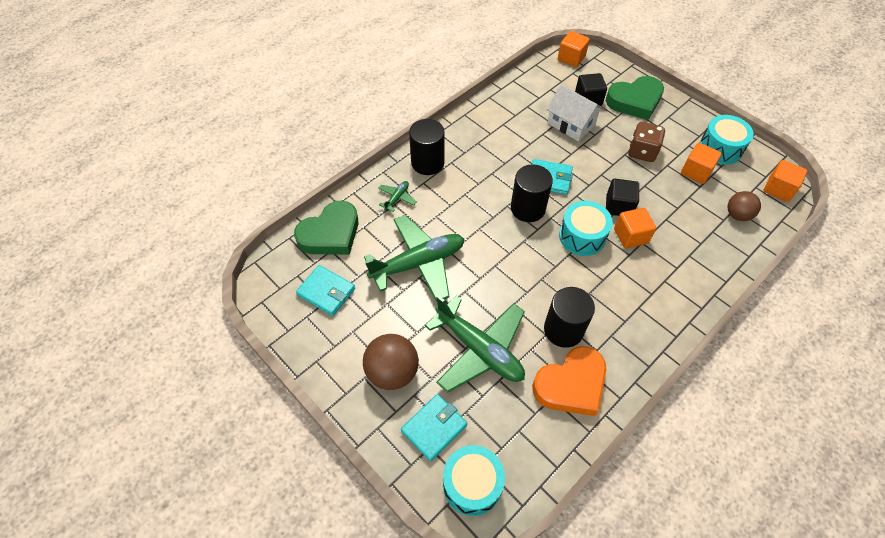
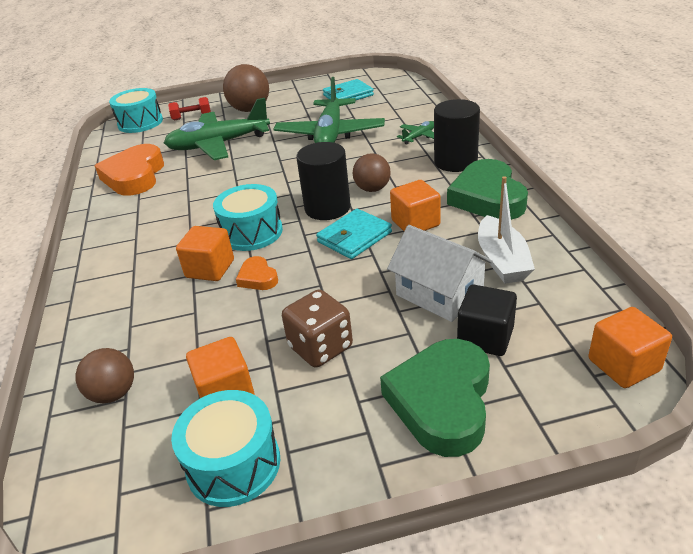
camera: 125 degrees right, 20 degrees down
green heart [294,200,358,255] -> green heart moved to [447,159,528,220]
green plane [378,181,417,212] -> green plane turned 105 degrees counterclockwise [397,121,434,145]
turquoise wallet [401,394,467,461] -> red dumbbell [168,97,211,120]
black cylinder [544,287,595,348] -> none
white house [546,85,604,141] -> white house turned 60 degrees clockwise [387,225,493,322]
black cube [606,179,639,216] -> orange heart [236,256,278,290]
orange cube [764,160,807,202] -> orange cube moved to [390,180,441,231]
none -> brown ball [353,153,391,192]
none -> white boat [478,176,535,284]

